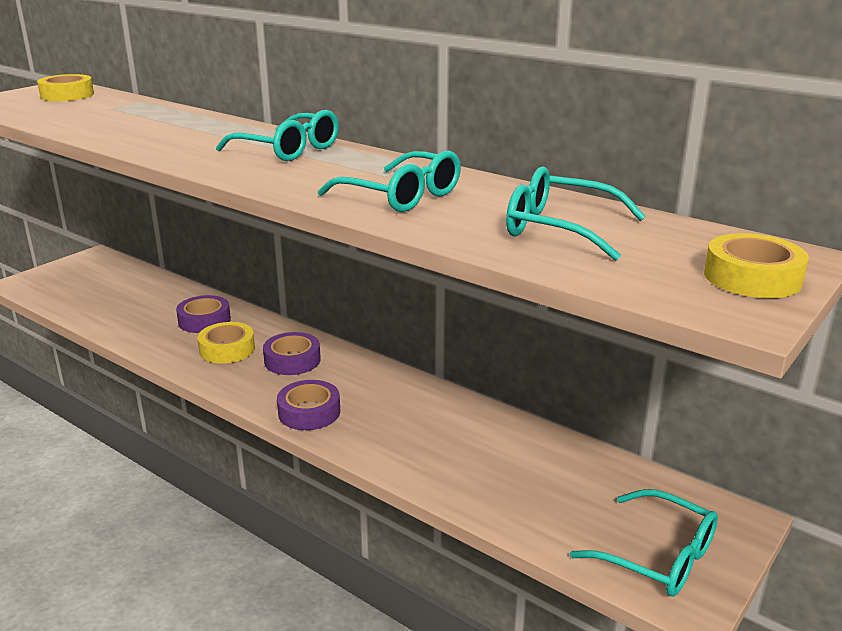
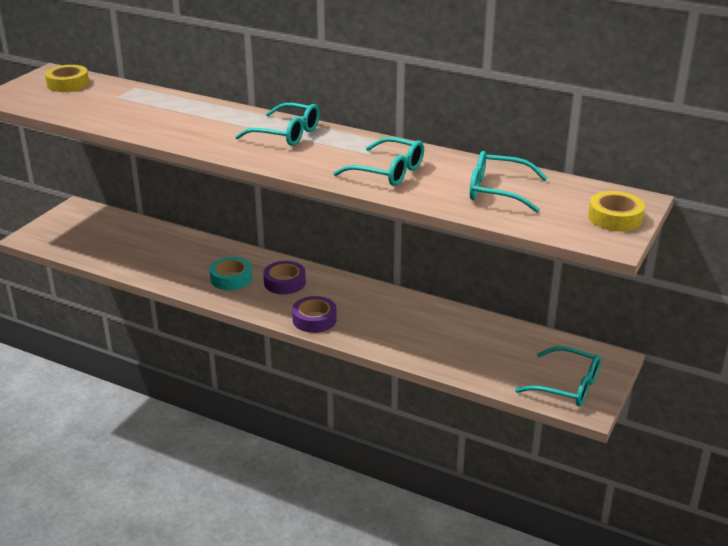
camera: 10 degrees left, 5 degrees up
purple tape [176,295,231,333] -> none
yellow tape [197,322,255,363] -> turquoise tape [210,257,252,290]

